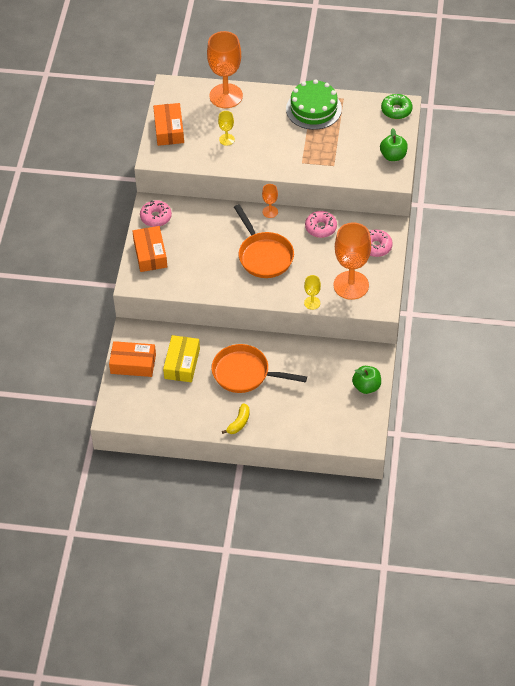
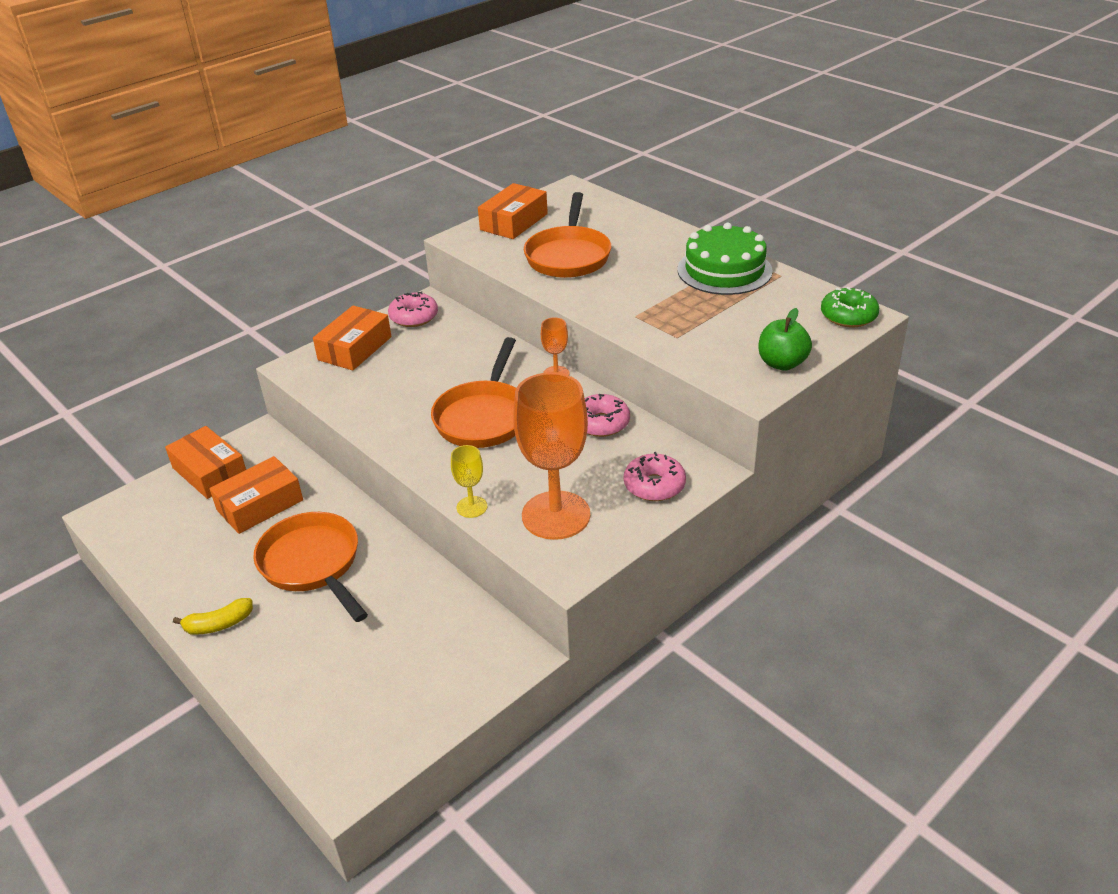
camera: 40 degrees right, 15 degrees down
yellow box [163,335,200,382] -> orange box [209,456,303,534]
orange goblet [207,31,243,108] -> none
yellow goblet [218,111,235,146] -> orange pan [524,192,611,278]
green apple [352,366,381,394] -> none

